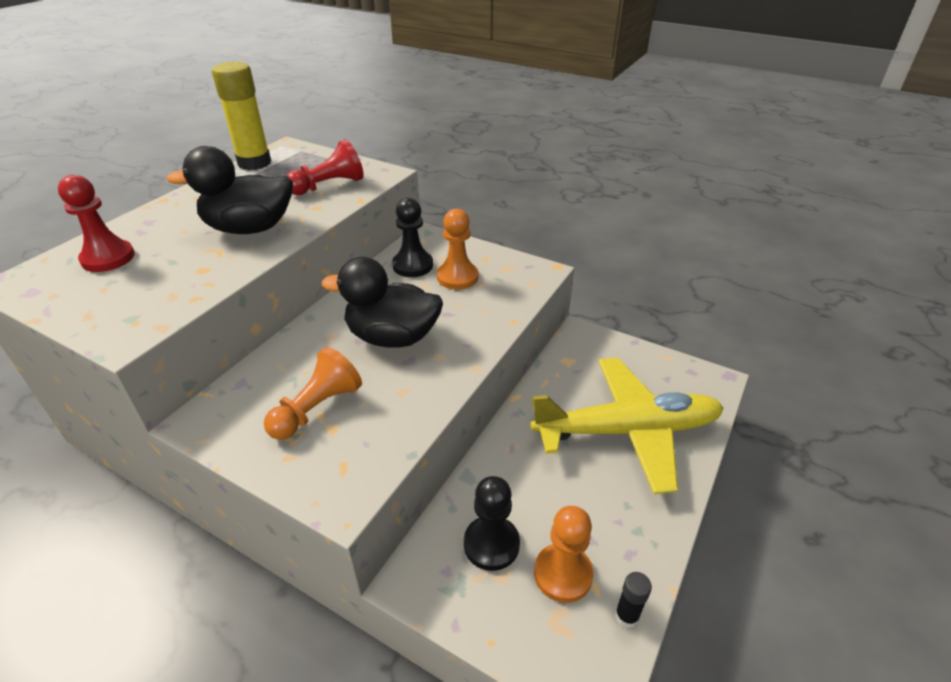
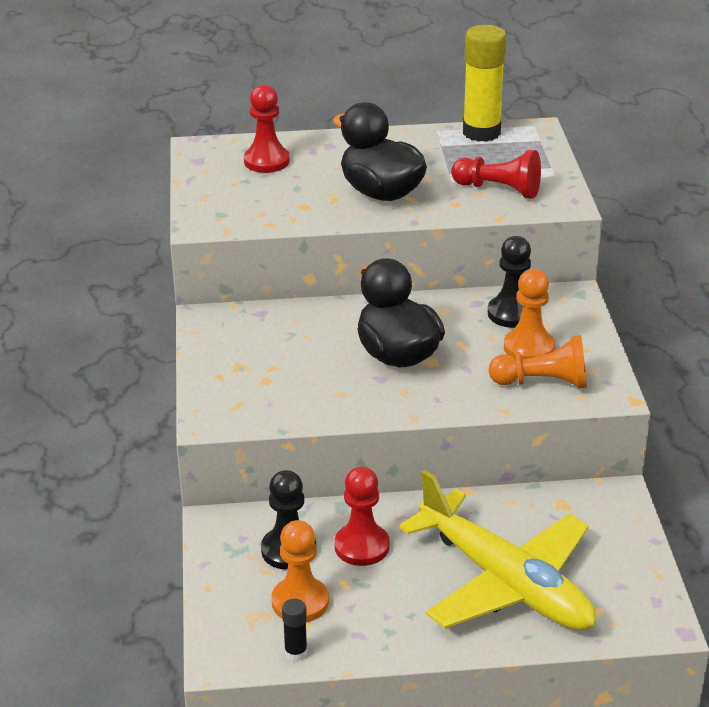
camera: 55 degrees right, 5 degrees down
orange pawn [264,347,362,440] -> orange pawn moved to [489,335,587,388]
none -> red pawn [334,466,390,566]

